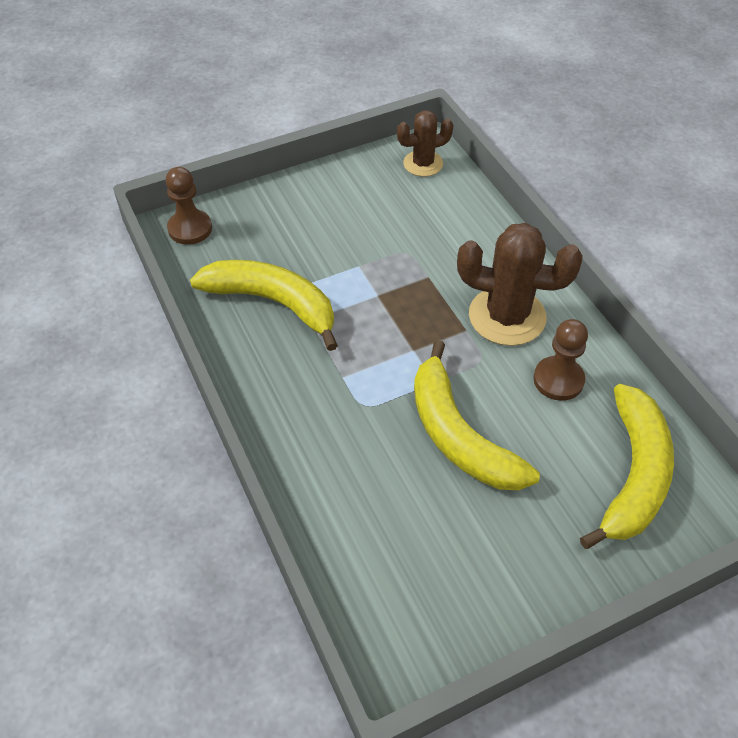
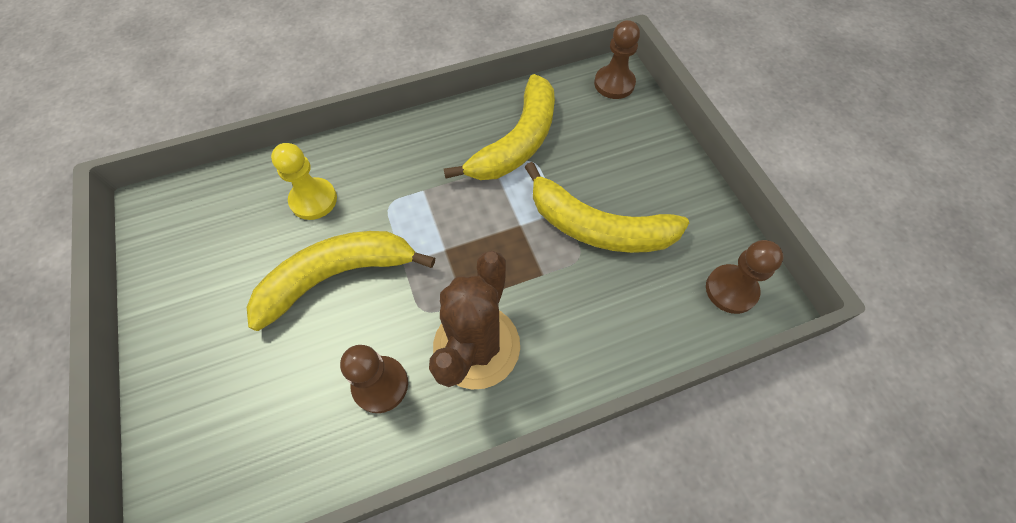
camera: 95 degrees right, 10 degrees up
brown cactus [397,110,453,177] -> brown pawn [706,240,783,314]
yellow banana [580,384,674,549] -> yellow banana moved to [525,162,689,253]
none -> yellow pawn [271,143,337,220]

